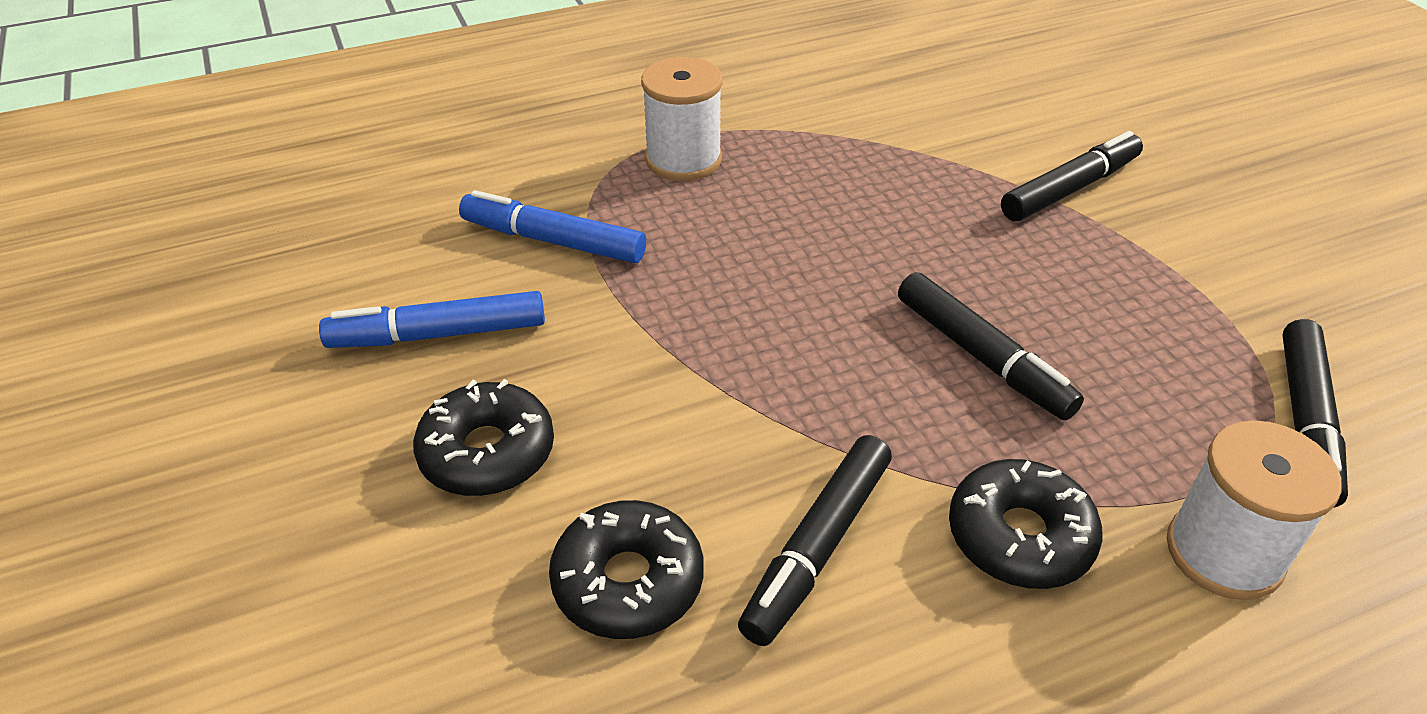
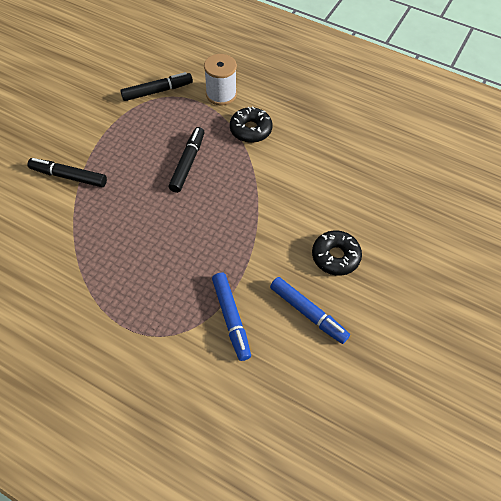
camera: 130 degrees left, 15 degrees up
black donut [549,500,704,639] -> none
white spool [641,57,722,181] -> none
black marker [738,435,892,646] -> none

